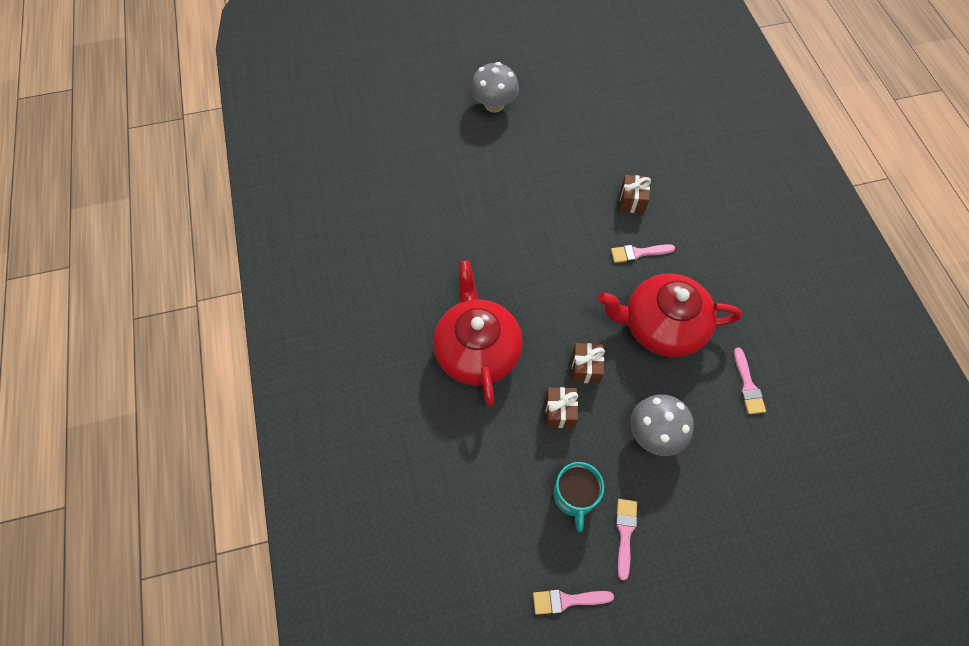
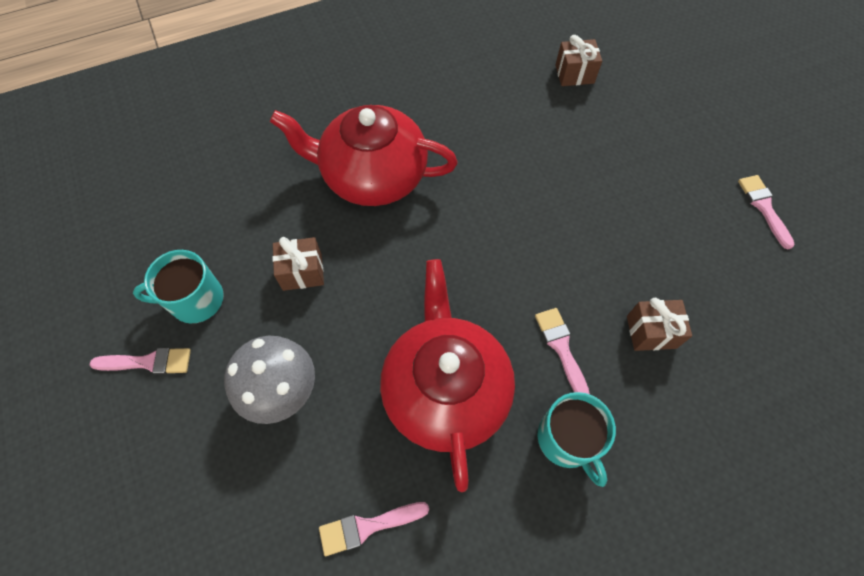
camera: 80 degrees right, 0 degrees up
red teapot [433,260,523,406] -> red teapot turned 150 degrees counterclockwise [270,105,458,206]
grey mushroom [471,62,519,113] -> none
pink brush [533,590,614,615] -> pink brush moved to [738,175,795,249]
brown gift [572,343,605,384] -> brown gift moved to [555,35,602,86]
none -> turquoise mug [537,392,616,487]

